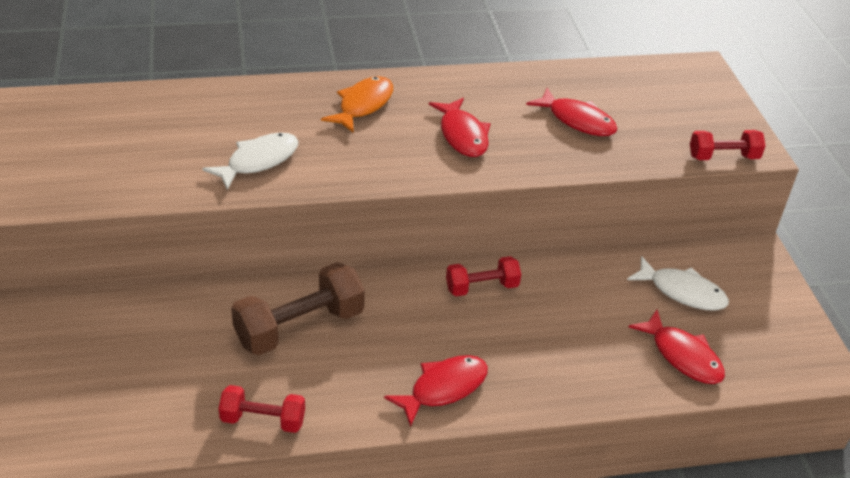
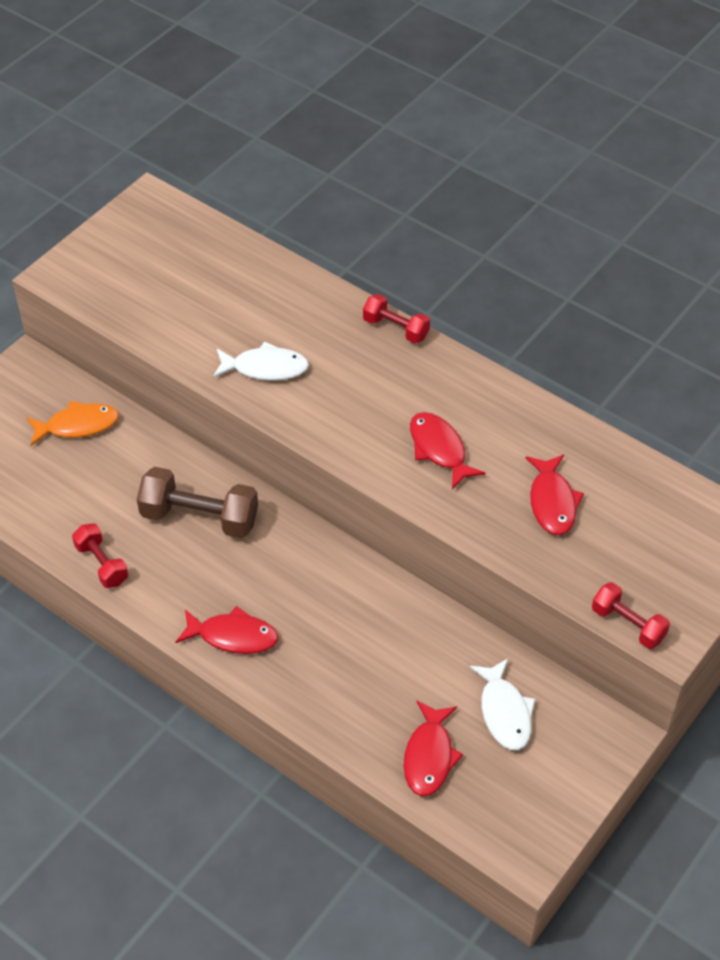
camera: 50 degrees right, 10 degrees up
orange fish [321,76,393,133] -> orange fish moved to [26,401,119,446]
red fish [429,98,491,157] -> red fish turned 120 degrees clockwise [410,412,486,490]
red dumbbell [446,256,521,296] -> red dumbbell moved to [363,294,430,343]

